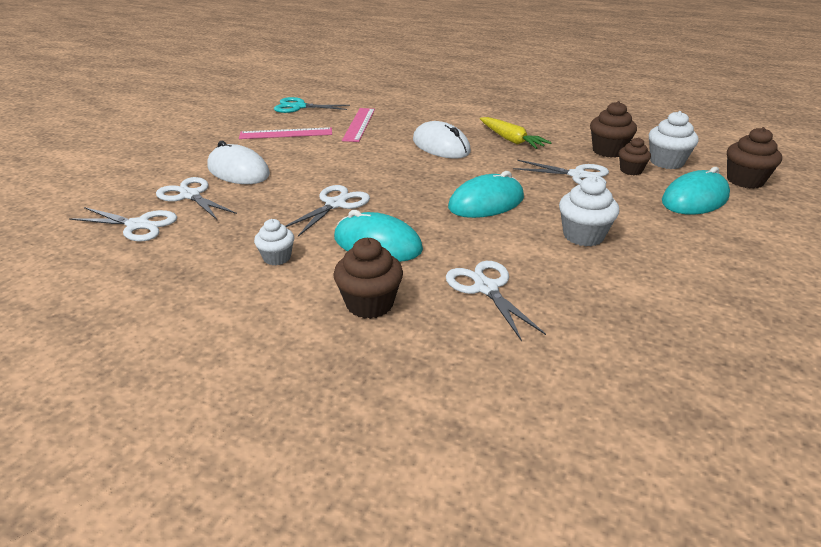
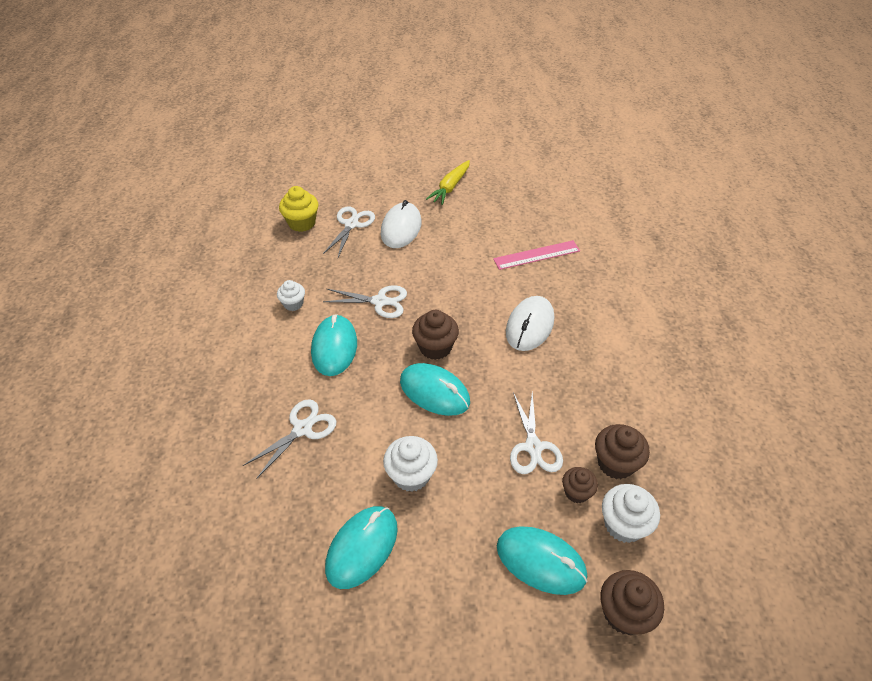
camera: 65 degrees right, 15 degrees up
white scissors [69,207,177,241] -> yellow cupcake [279,186,318,232]
pink ruler [239,127,332,139] -> none
turquoise scissors [274,97,350,113] -> none
brown cupcake [333,238,403,319] -> brown cupcake moved to [412,310,459,360]
yellow carrot [480,117,552,149] -> yellow carrot moved to [426,160,470,205]
none -> turquoise mouse [325,506,398,589]

